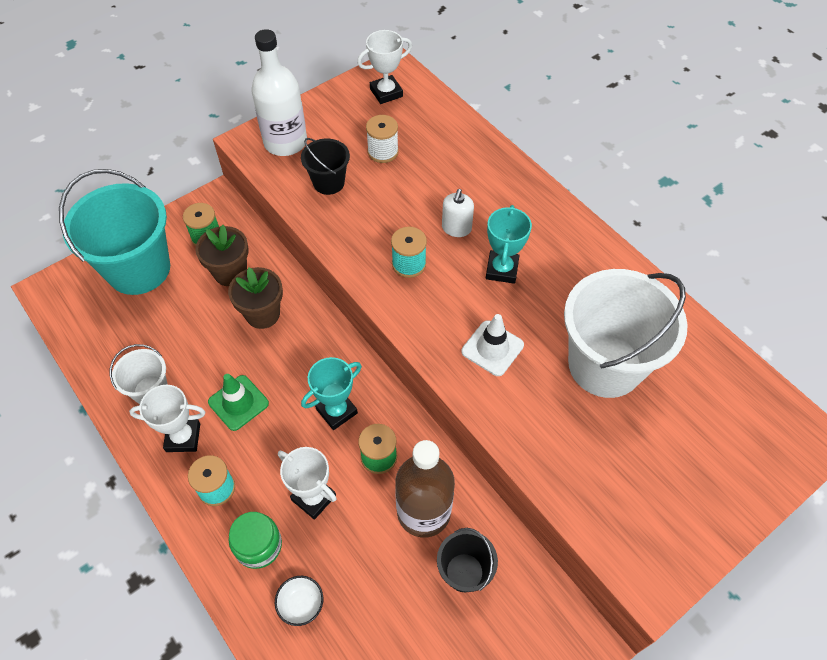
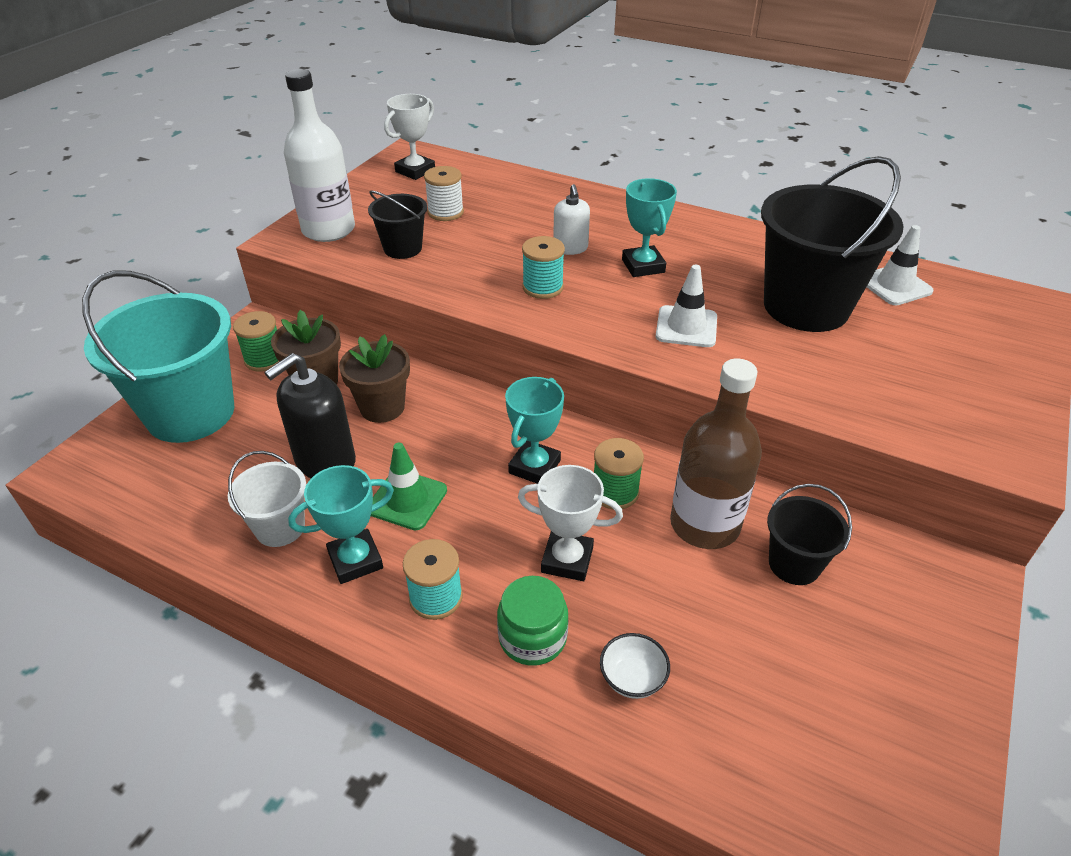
camera: 25 degrees left, 15 degrees down
white trophy [129,385,205,452] -> turquoise trophy [288,465,394,584]
white bucket [564,269,688,398] -> black bucket [761,156,904,332]
none -> black soap dispenser [264,353,356,478]
none -> white traffic cone [867,225,934,305]

